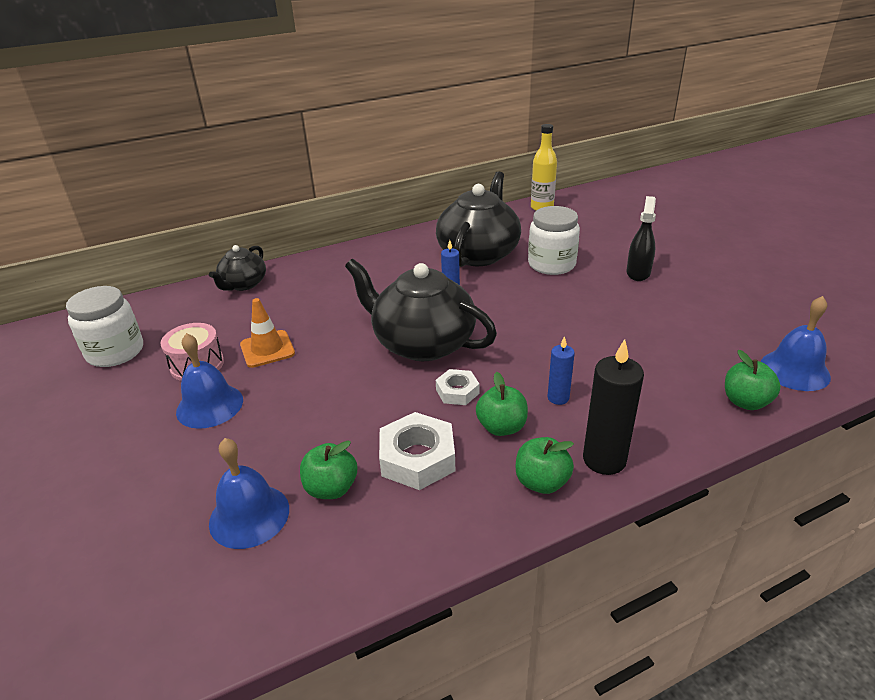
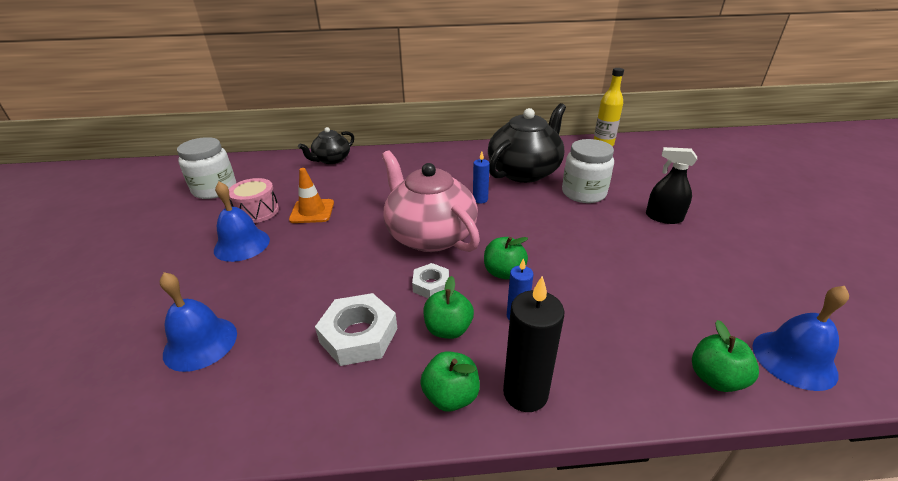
camera: 20 degrees right, 0 degrees up
green apple [300,441,357,499] -> green apple moved to [484,237,528,279]
black teapot [345,259,497,361] -> pink teapot [382,150,480,252]
black spray bottle [626,196,656,281] -> black spray bottle turned 105 degrees counterclockwise [646,147,697,224]

